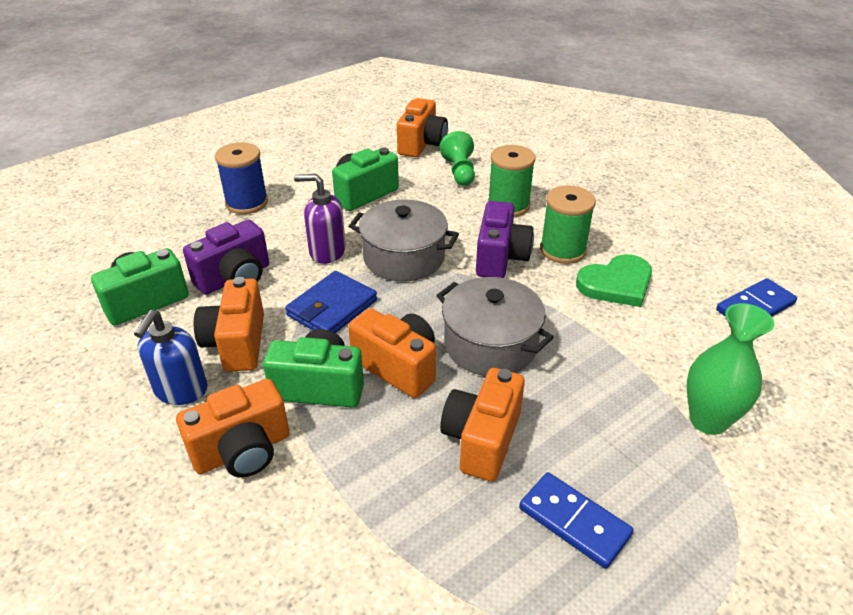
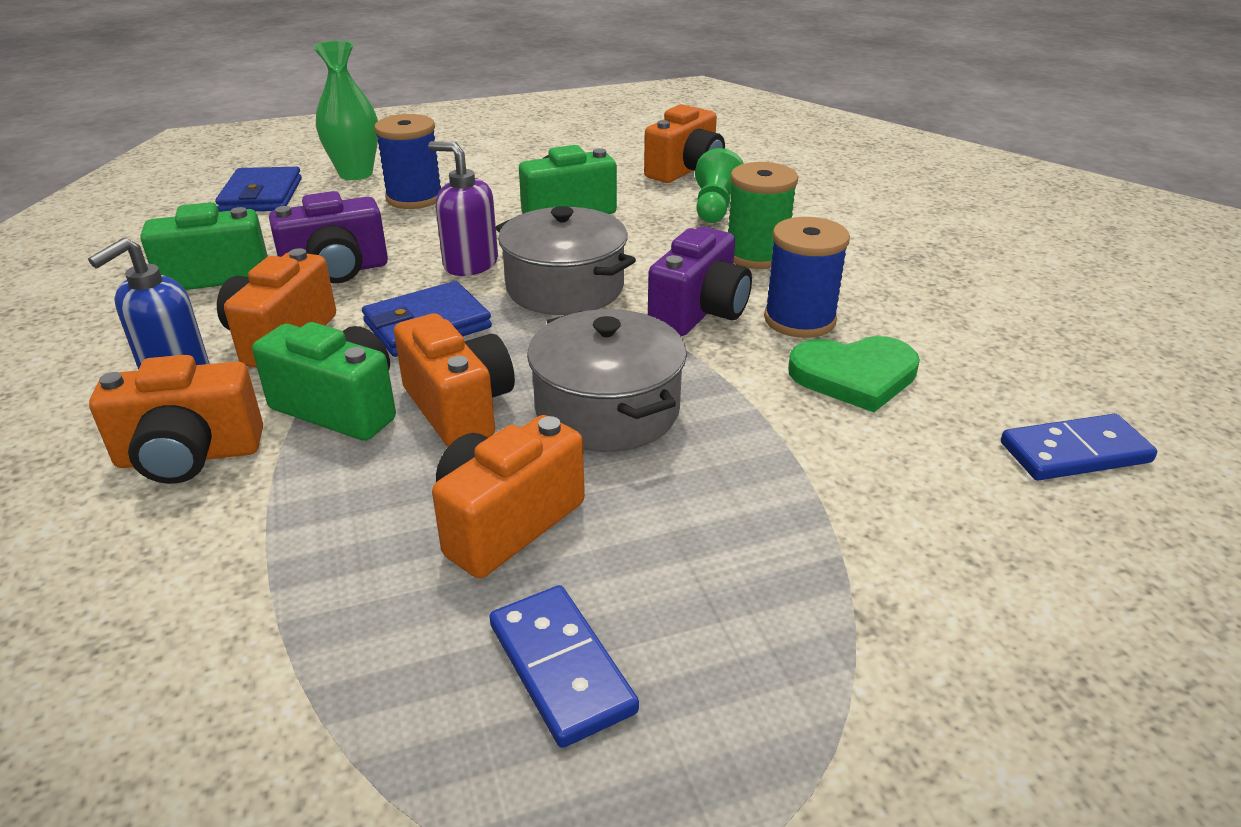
camera: 20 degrees right, 5 degrees down
green spool [540,185,596,264] -> blue spool [764,217,850,338]
green vase [687,303,774,435] -> green vase moved to [313,41,378,180]
none -> blue wallet [215,167,302,212]

